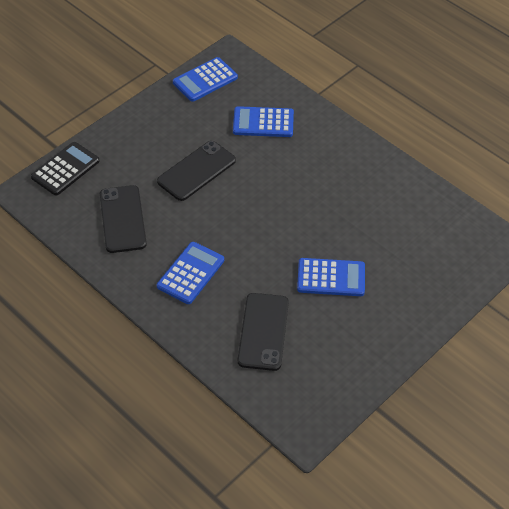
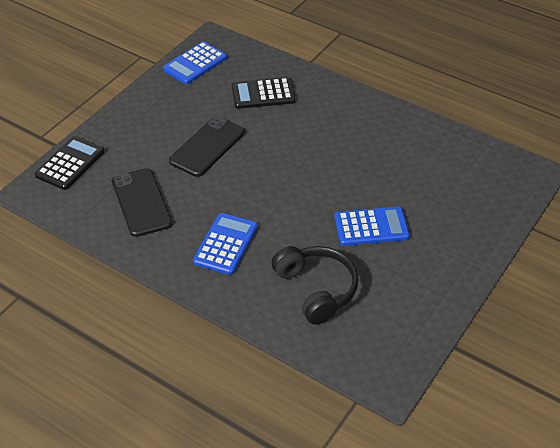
camera: 10 degrees left, 5 degrees down
blue calculator [233,106,294,137] -> black calculator [231,77,296,109]
black phone [238,293,289,371] -> black headphones [272,246,359,325]

